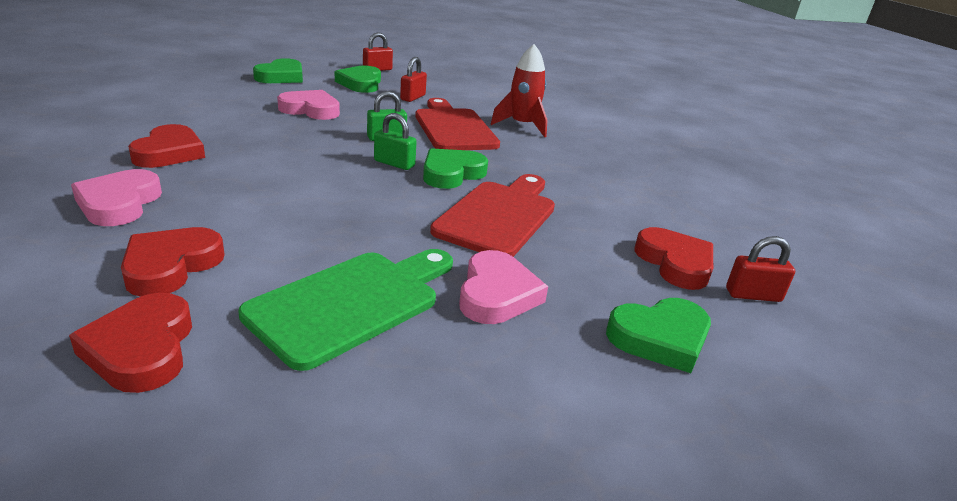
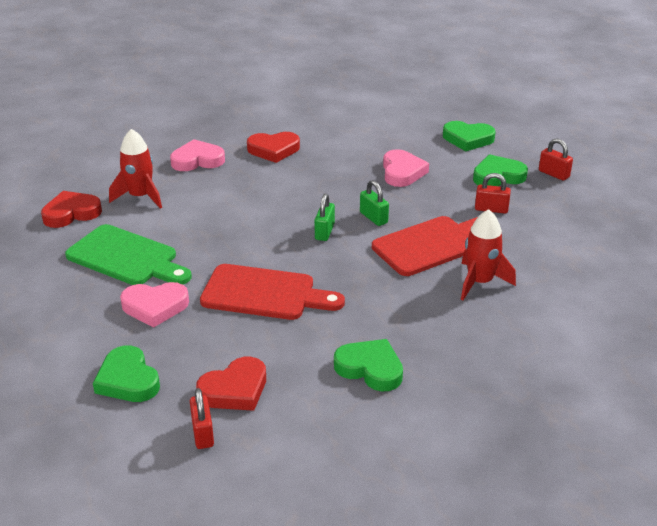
camera: 80 degrees right, 5 degrees up
red heart [121,227,225,297] -> red rocket [109,129,162,209]
green heart [423,148,488,189] -> green heart moved to [334,339,403,391]

